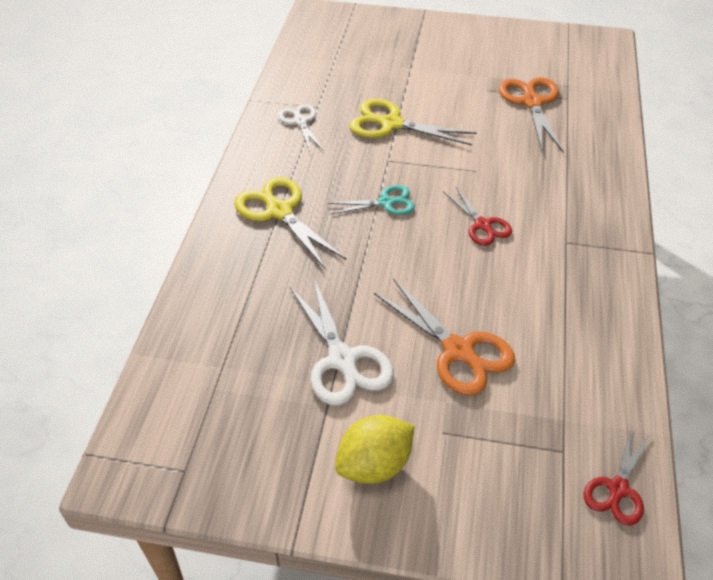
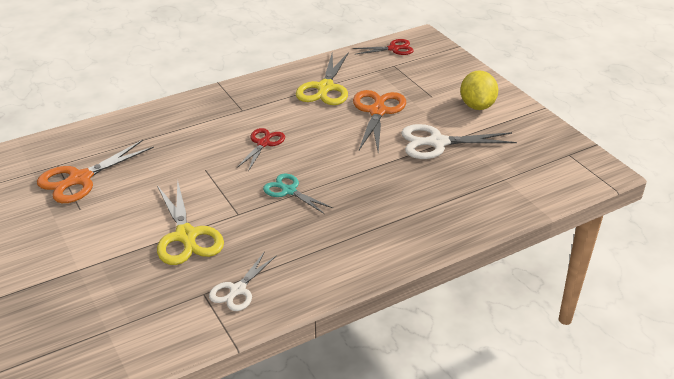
camera: 130 degrees left, 10 degrees down
yellow scissors [234,177,346,270] -> yellow scissors moved to [296,52,349,105]
white scissors [289,279,394,406] -> white scissors turned 120 degrees counterclockwise [401,124,517,159]
yellow lemon [335,415,414,484] -> yellow lemon turned 75 degrees clockwise [460,70,498,110]

